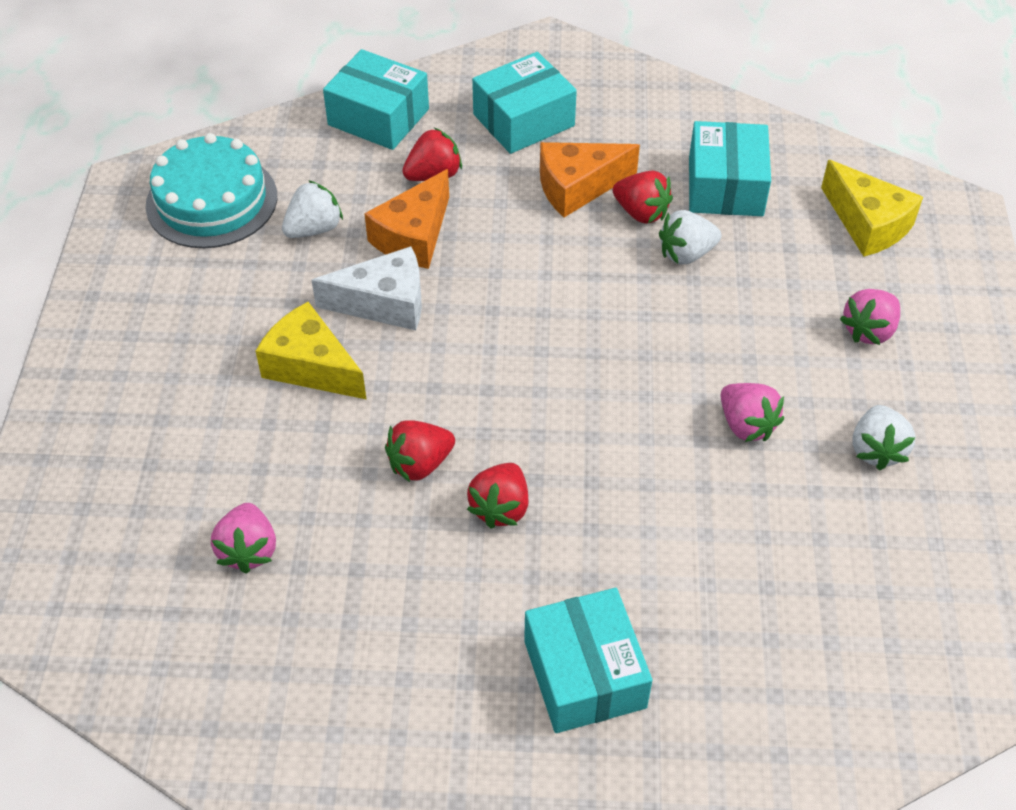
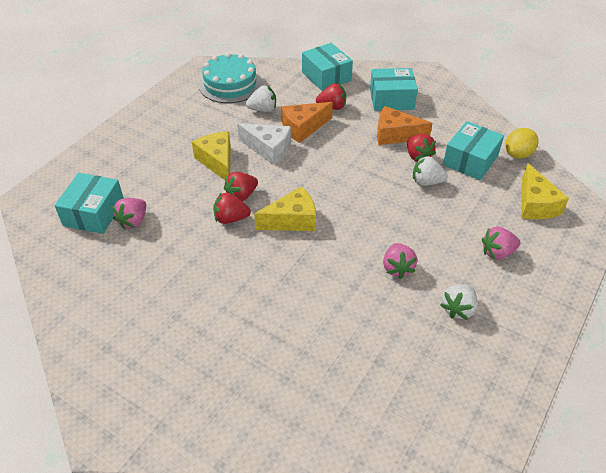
camera: 30 degrees right, 5 degrees down
red strawberry [467,463,529,528] -> red strawberry moved to [224,172,258,201]
turquoise box [524,588,652,733] -> turquoise box moved to [55,173,123,234]
none -> yellow cheese [254,186,316,231]
none -> yellow lemon [505,128,538,159]

